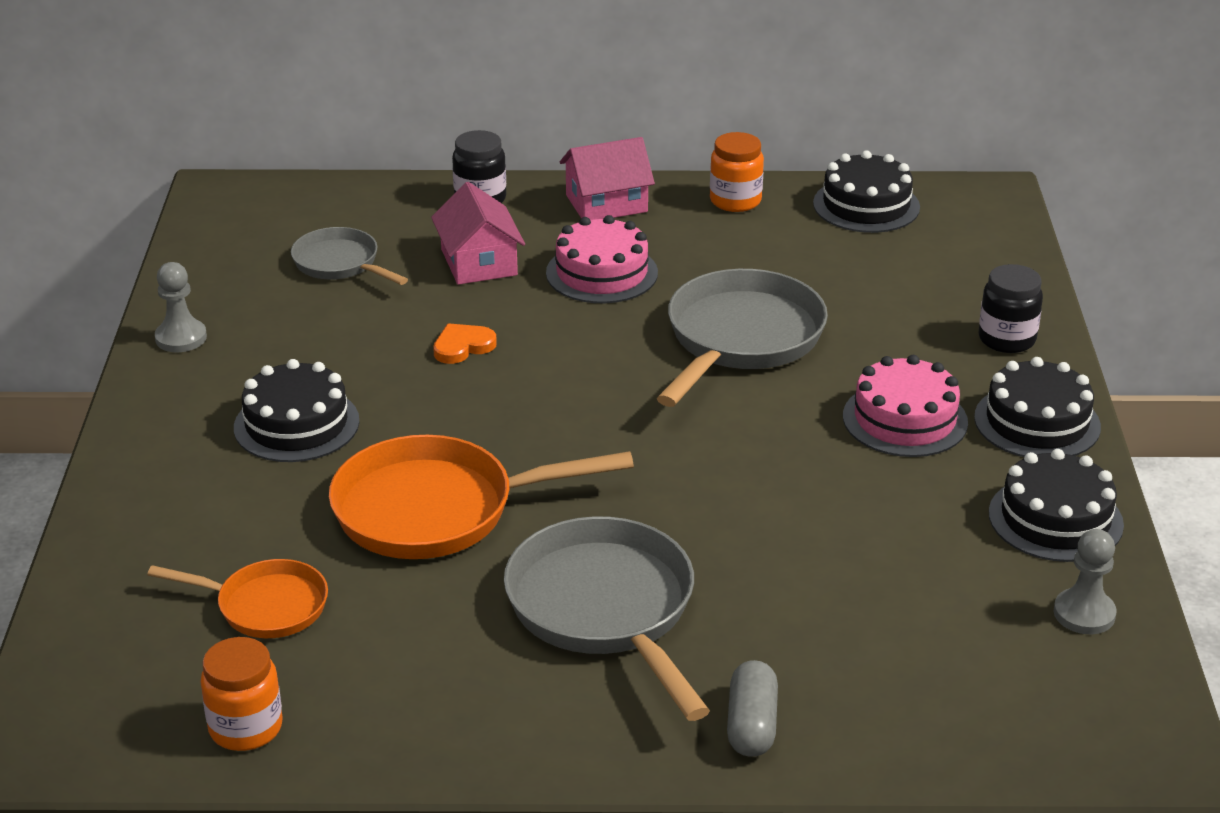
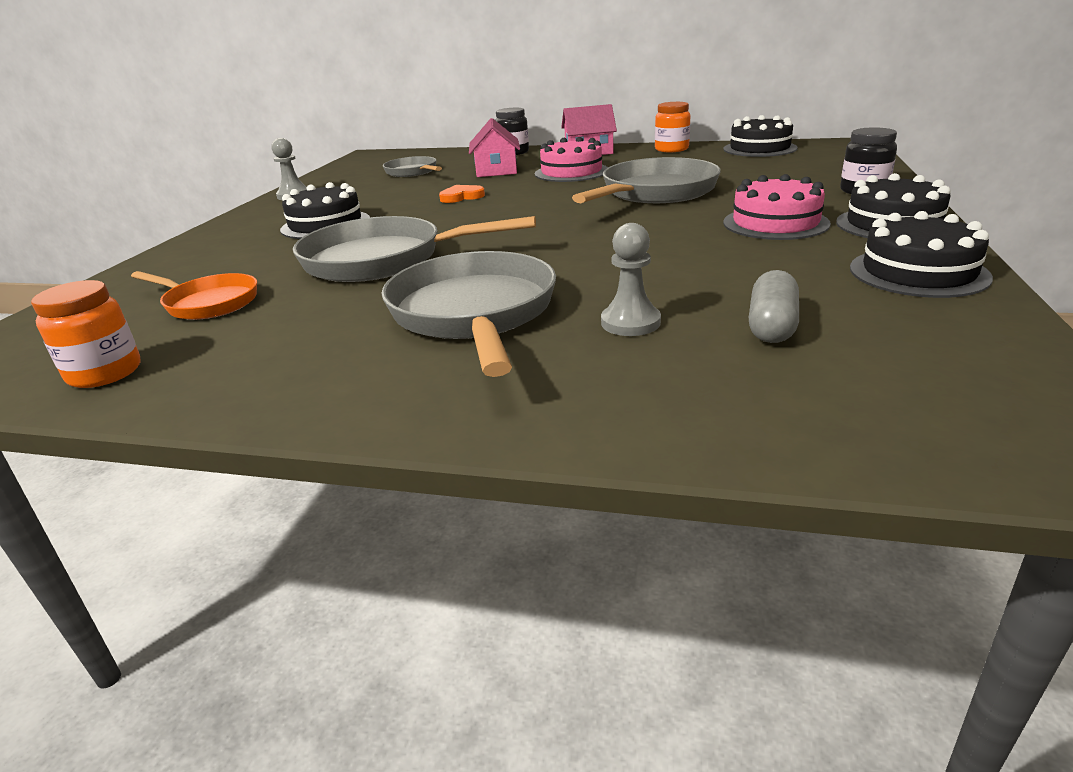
camera: 15 degrees right, 5 degrees down
orange pan [329,435,634,559] -> grey pan [293,216,536,282]
grey capsule [727,660,778,757] -> grey capsule moved to [749,270,799,343]
grey pawn [1054,529,1117,634] -> grey pawn moved to [601,223,661,336]

